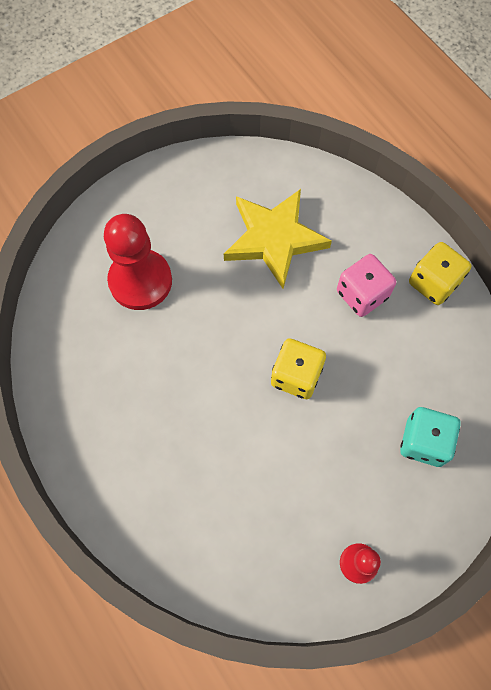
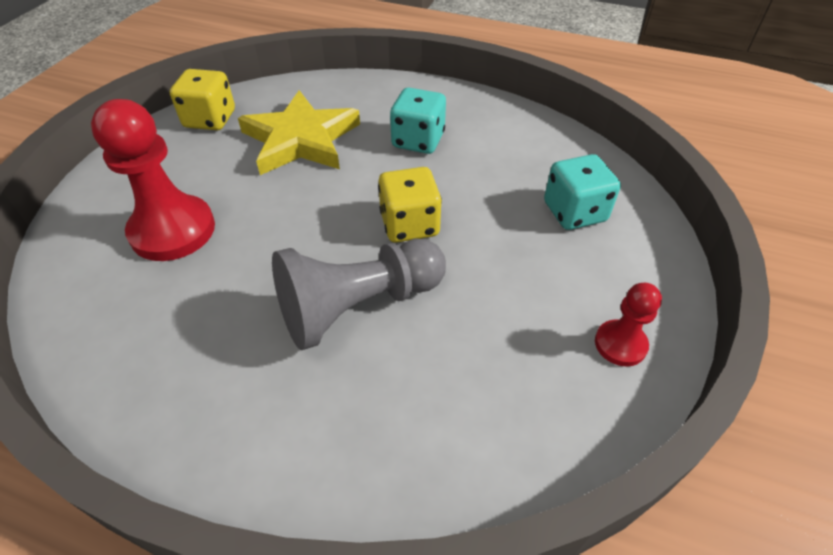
camera: 35 degrees left, 20 degrees down
pink dice [337,254,396,317] -> turquoise dice [390,88,446,154]
yellow dice [409,242,471,305] -> yellow dice moved to [170,69,235,130]
none -> grey pawn [272,238,446,350]

